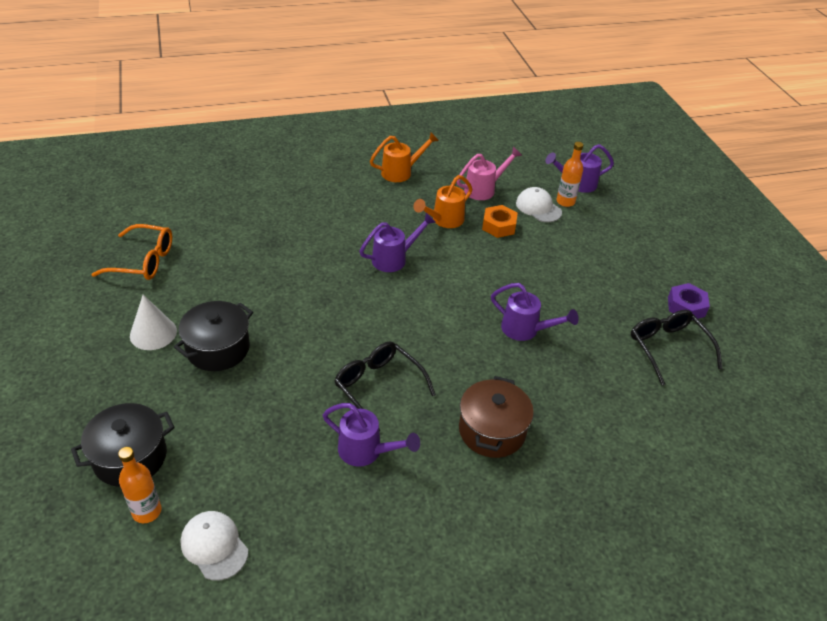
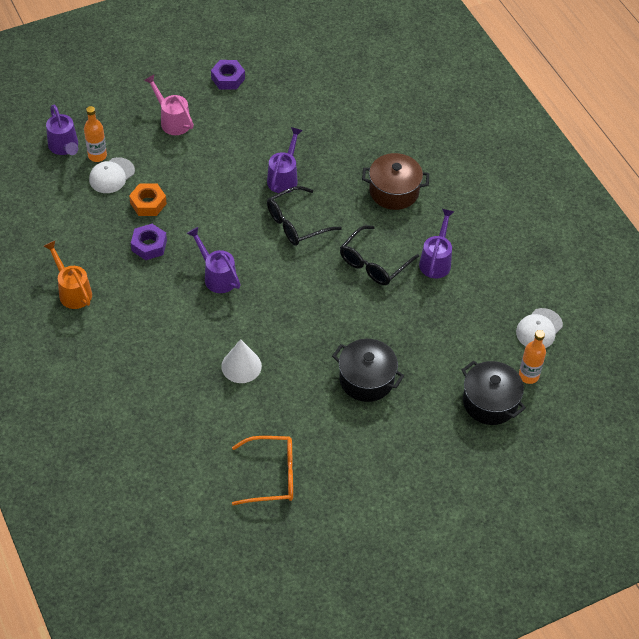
camera: 100 degrees left, 10 degrees up
orange glasses [91,224,172,280] -> orange glasses turned 90 degrees clockwise [232,436,293,505]
white cone [130,295,177,350] -> white cone moved to [221,339,262,383]
orange watering can [413,175,473,228] -> purple nut [131,224,167,260]
pink watering can [457,147,522,200] -> pink watering can moved to [144,75,194,135]
black glasses [631,310,722,385] -> black glasses moved to [267,186,342,246]

